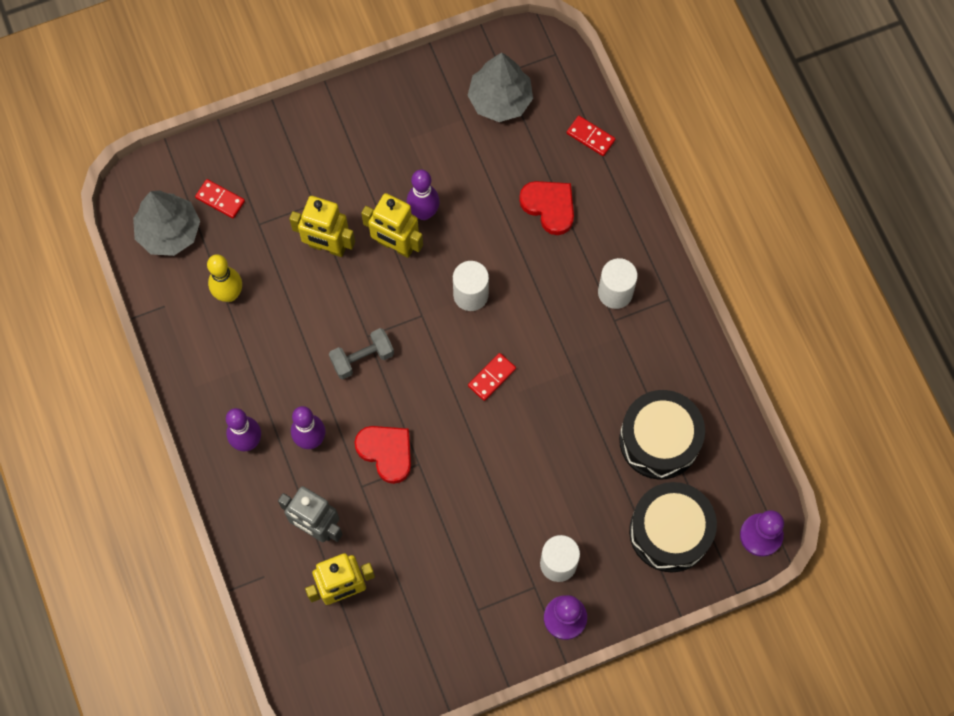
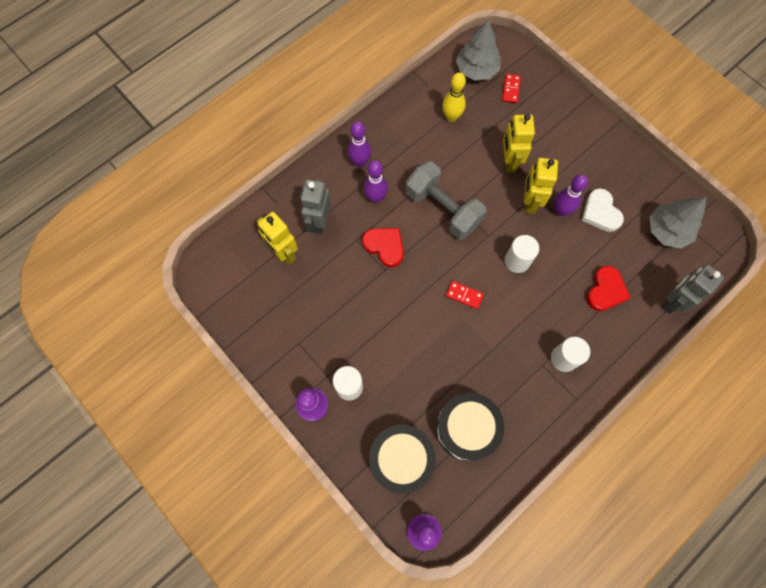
camera: 70 degrees right, 0 degrees up
grey dumbbell [329,328,394,379] -> grey dumbbell [405,161,487,239], size x1.82
red heart [354,426,411,484] -> red heart turned 75 degrees counterclockwise [362,228,404,267]
red domino [567,116,615,156] -> grey robot [662,265,724,314]
none -> white heart [582,189,624,232]

